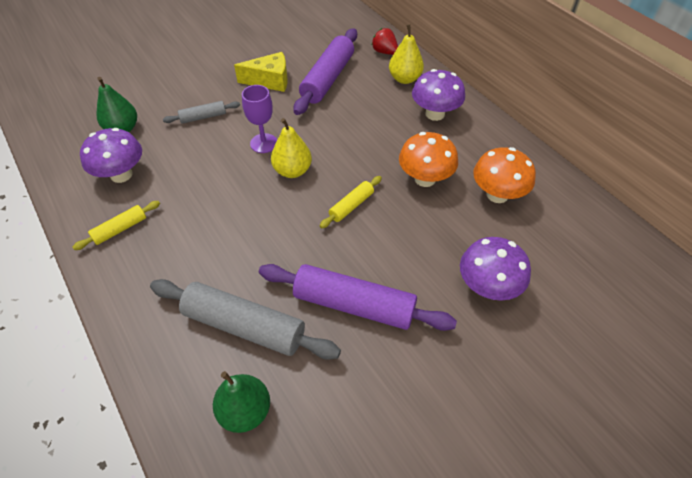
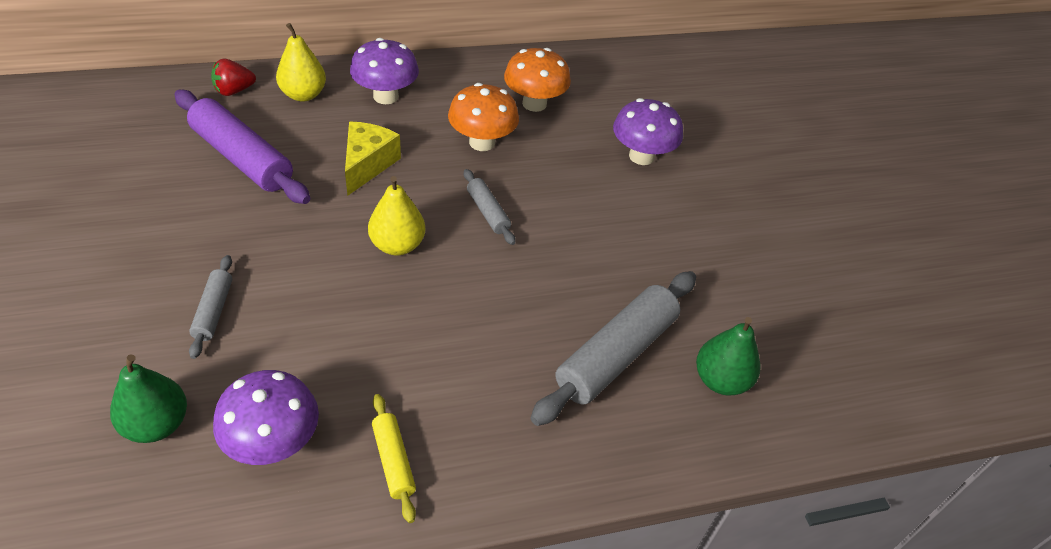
camera: 75 degrees left, 5 degrees down
yellow cheese [234,52,288,92] -> yellow cheese moved to [345,121,401,196]
purple goblet [242,85,277,153] -> none
purple rolling pin [259,264,457,331] -> none
yellow rolling pin [320,176,382,228] -> grey rolling pin [464,169,516,245]

